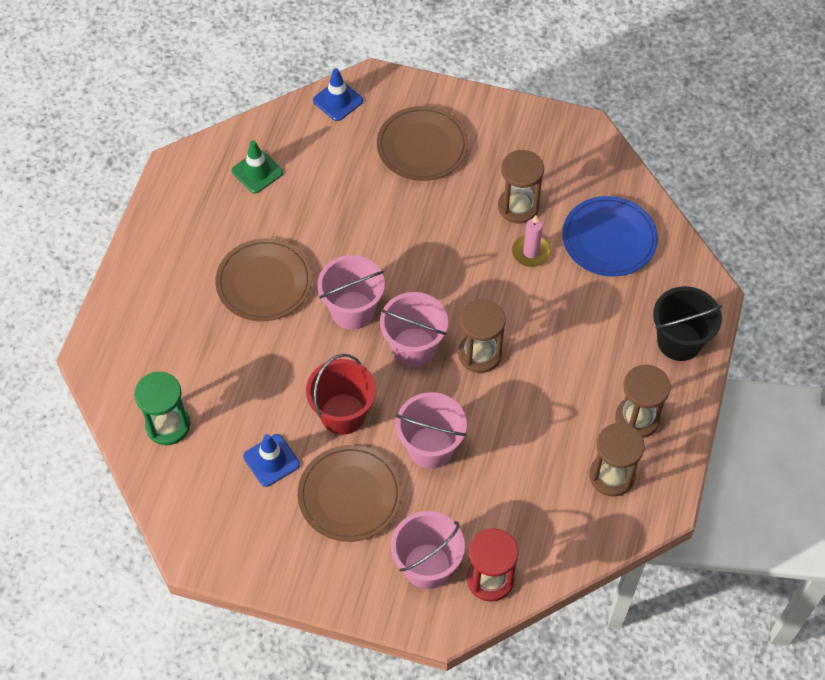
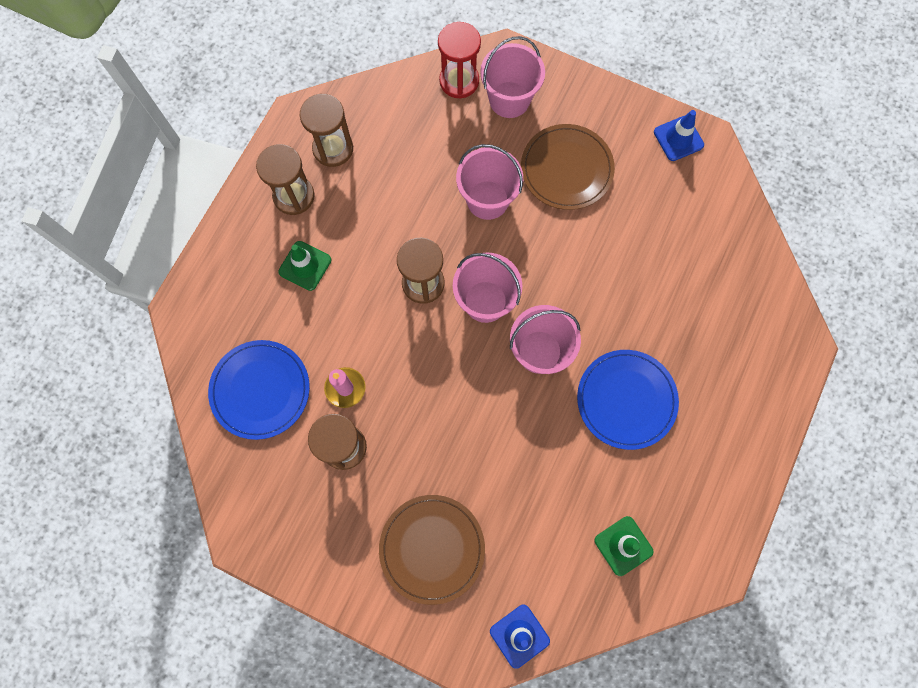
camera: 170 degrees left, 15 degrees up
green hourglass [134,372,190,445] -> none
brown plate [215,238,312,321] -> blue plate [577,350,679,450]
blue traffic cone [243,434,300,487] -> blue traffic cone moved to [654,110,704,161]
red bucket [306,354,376,435] -> none
black bucket [653,286,722,361] -> none
none -> green traffic cone [278,241,331,291]

